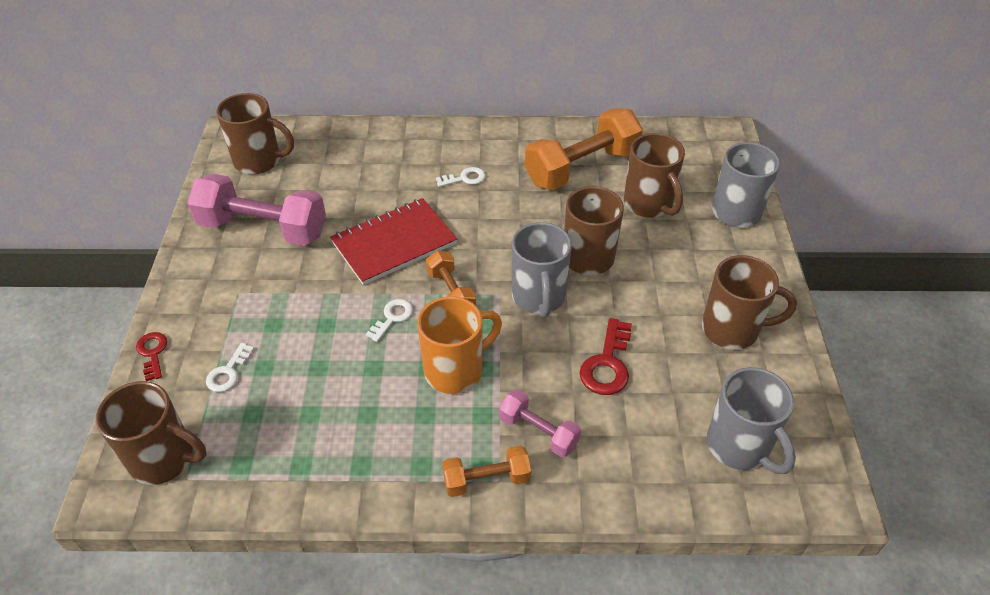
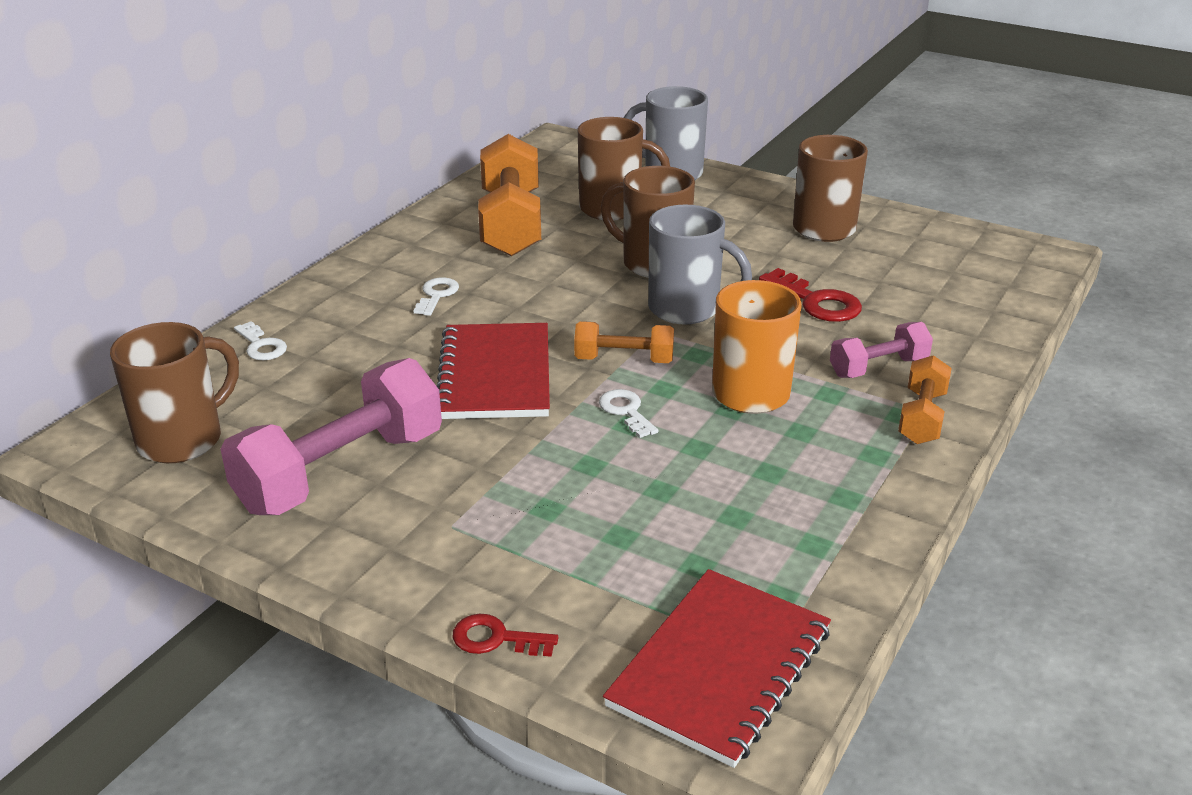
camera: 60 degrees left, 15 degrees down
brown mug [96,381,207,485] -> red notebook [603,569,831,768]
white key [206,343,254,392] -> white key moved to [234,321,287,360]
grey mug [707,367,796,474] -> none

